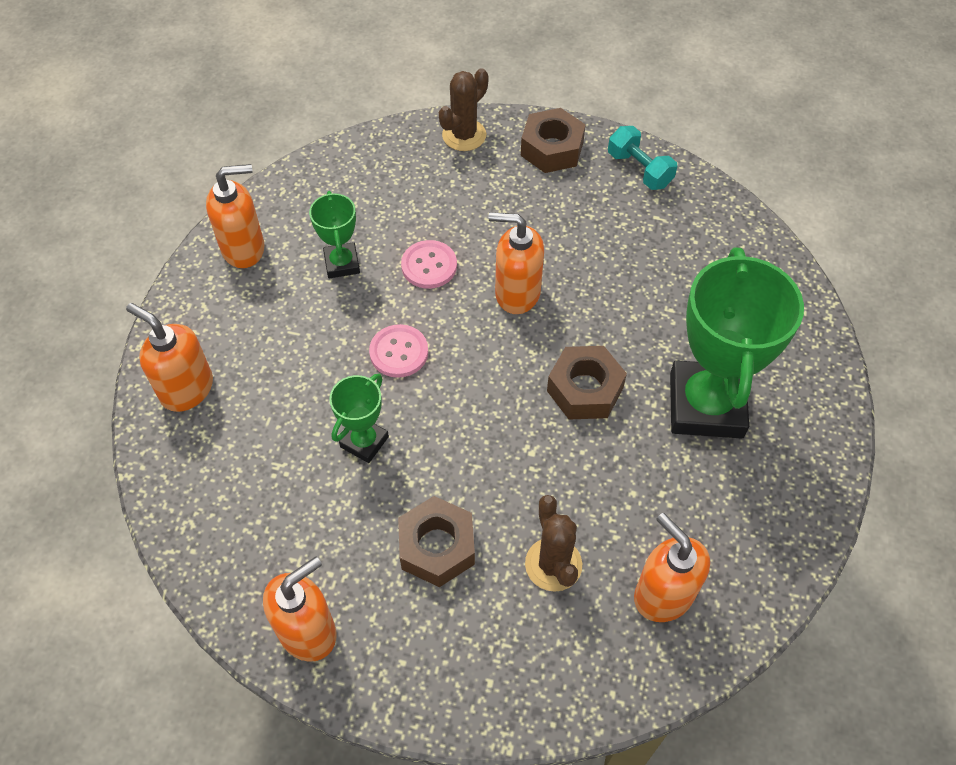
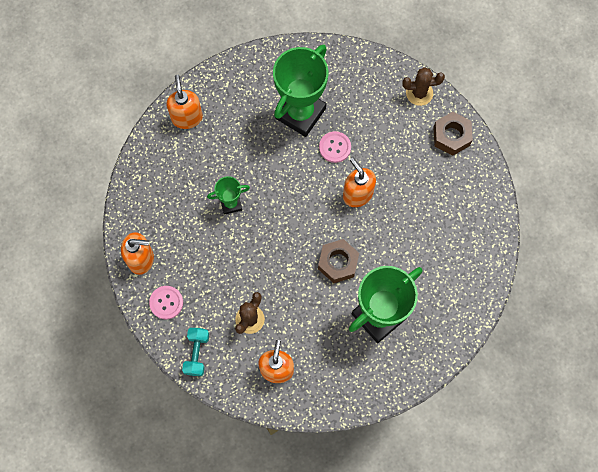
camera: 45 degrees right, 15 degrees up
orange soap dispenser [206,164,265,268] -> none
green trophy [309,191,360,278] -> green trophy [273,45,328,137], size x2.05
pink button [369,324,428,378] -> pink button moved to [149,286,183,319]
brown nut [398,496,475,587] -> none
turquoise dumbbell [608,126,677,190] -> turquoise dumbbell moved to [182,328,209,376]

